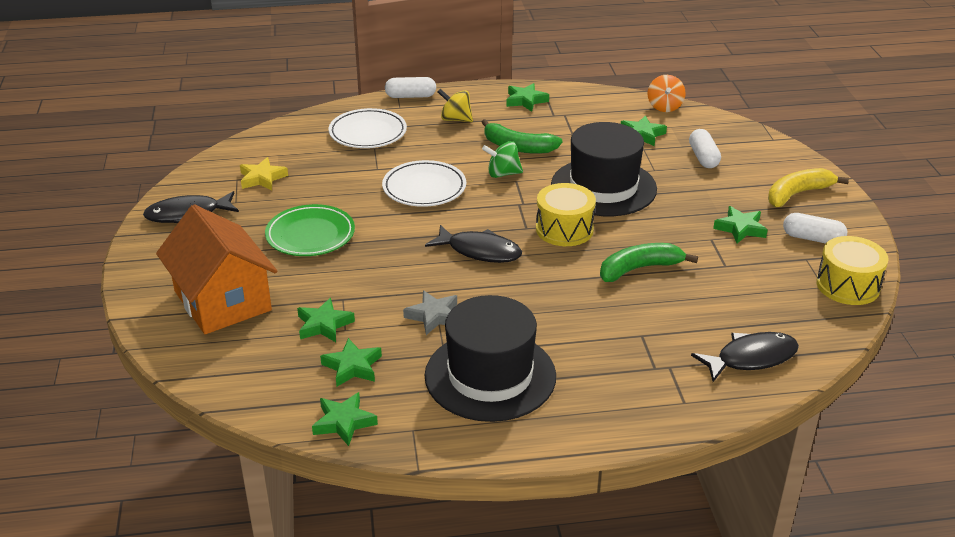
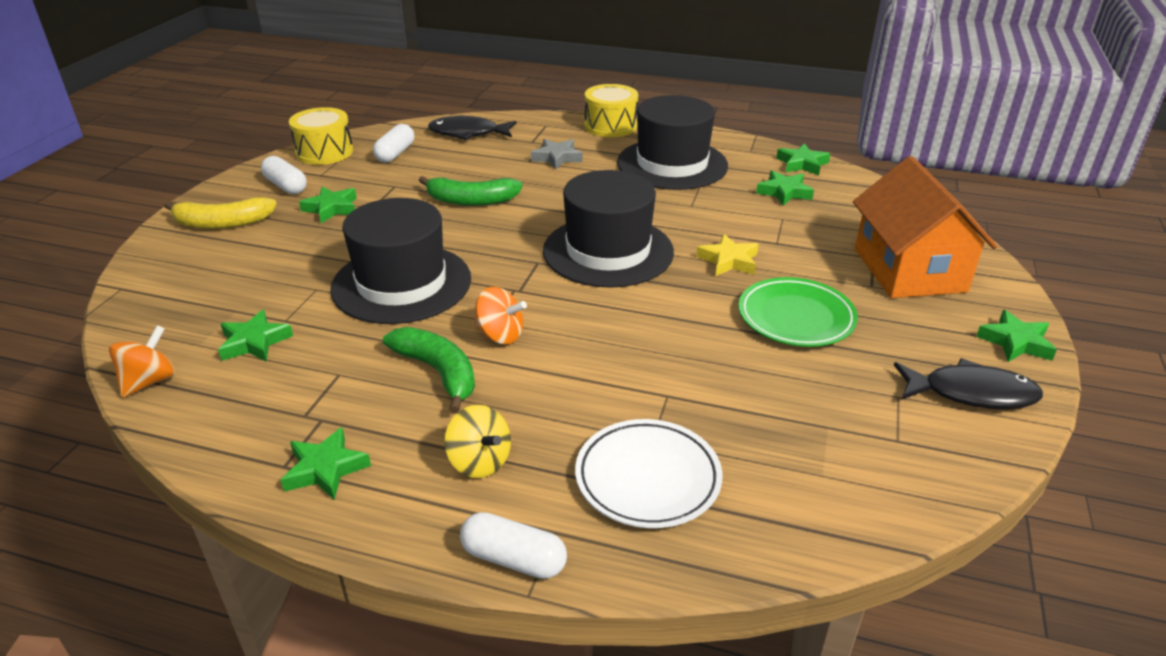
camera: 155 degrees left, 0 degrees up
yellow star [240,157,288,191] -> yellow star moved to [696,234,759,276]
green star [297,298,355,342] -> green star moved to [976,310,1057,362]
white plate [382,160,466,207] -> none
grey star [403,290,457,335] -> grey star moved to [531,139,582,170]
black fish [425,225,522,263] -> black hat [543,170,674,288]
green spinning top [482,141,523,178] -> orange spinning top [474,287,527,344]
yellow drum [536,183,596,246] -> yellow drum moved to [585,84,638,137]
white capsule [689,129,721,168] -> white capsule moved to [373,124,414,162]

